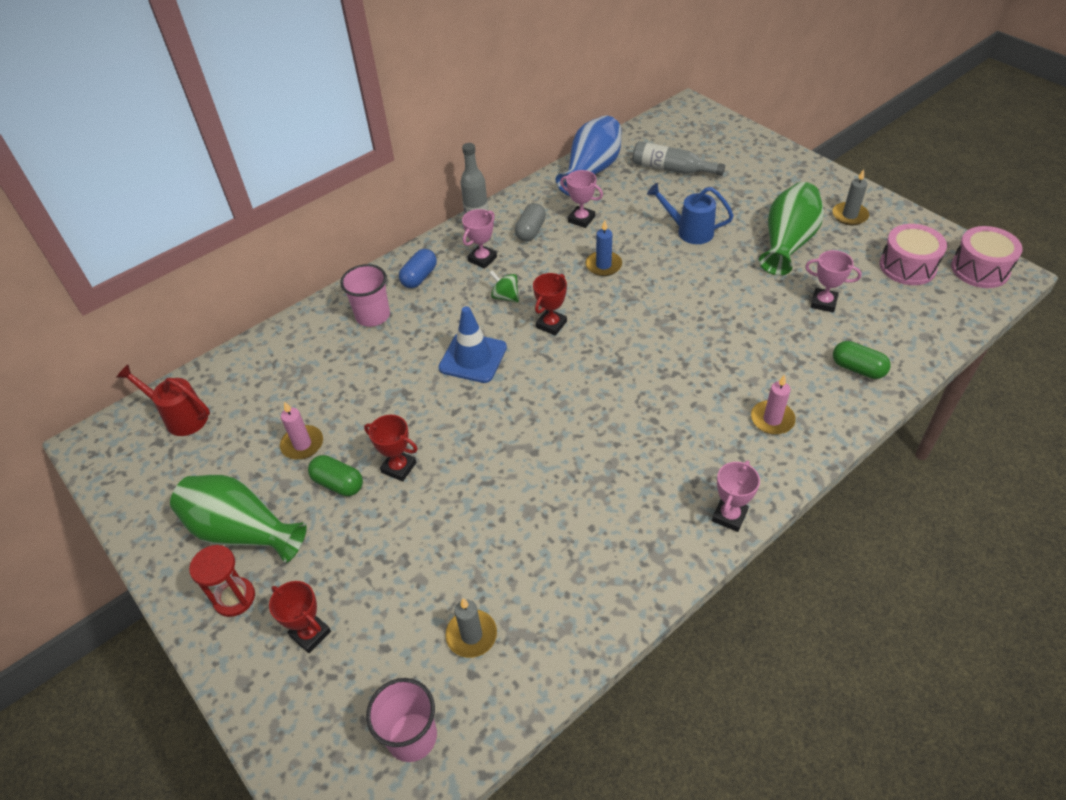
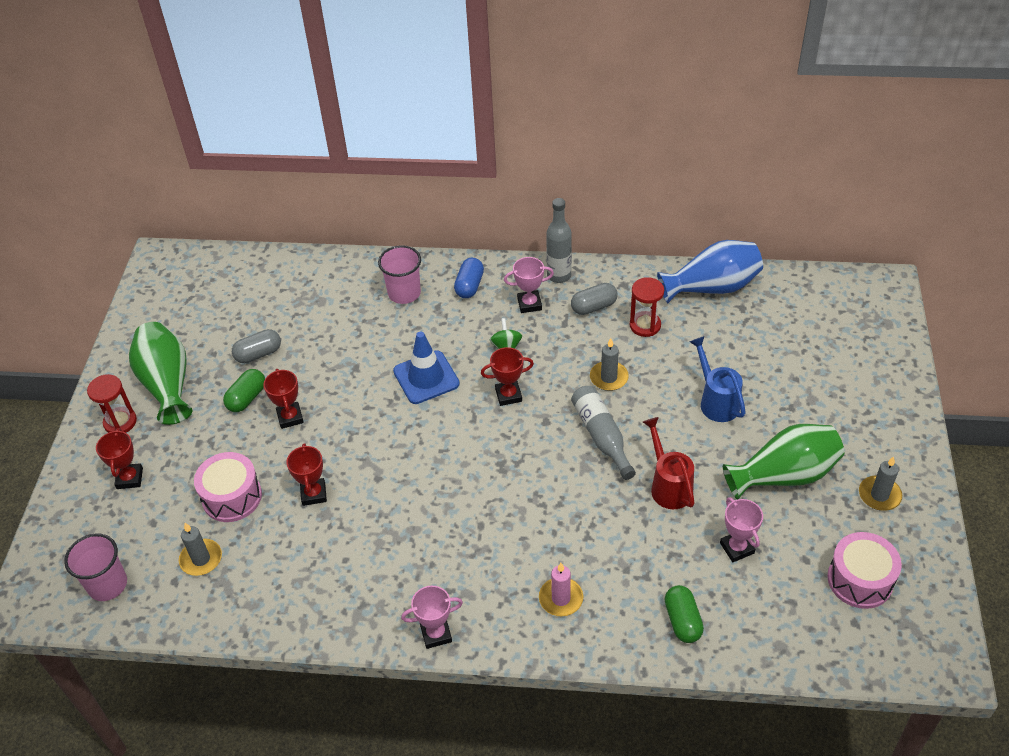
camera: 45 degrees right, 0 degrees up
red watering can [116,364,210,436] -> red watering can moved to [643,417,694,509]
pink candle [280,401,323,460] -> grey capsule [232,329,281,363]
green capsule [308,455,363,496] -> green capsule turned 45 degrees clockwise [223,369,265,412]
blue capsule [399,249,437,288] -> blue capsule turned 60 degrees counterclockwise [454,258,484,298]
pink trophy [560,170,603,228] -> red hourglass [630,277,664,337]
blue candle [586,220,622,276] -> grey candle [590,338,629,391]
grey bottle [633,141,725,176] -> grey bottle moved to [571,386,636,480]
pink drum [951,226,1023,288] -> pink drum moved to [194,452,262,522]
none -> red trophy [286,443,327,506]

